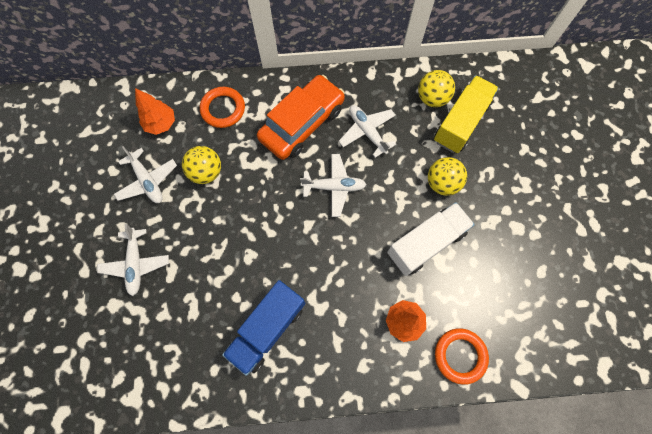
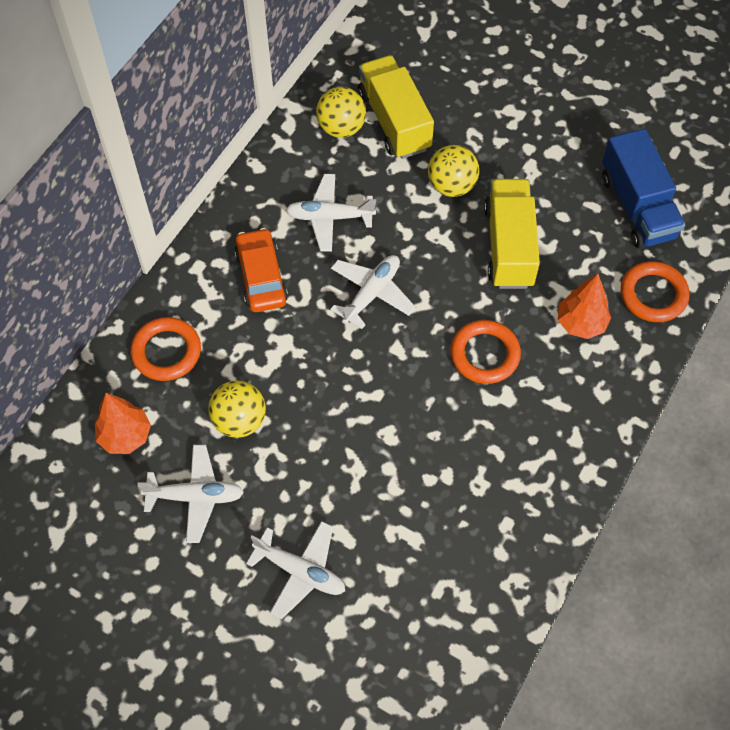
camera: 55 degrees left, 10 degrees down
blue truck [222,280,305,376] -> blue truck moved to [602,129,685,248]
orange car [257,75,345,160] -> orange car [234,228,288,312], size x0.65
white truck [387,202,475,276] -> yellow truck [484,179,540,289]
none -> orange ring [450,320,521,384]

